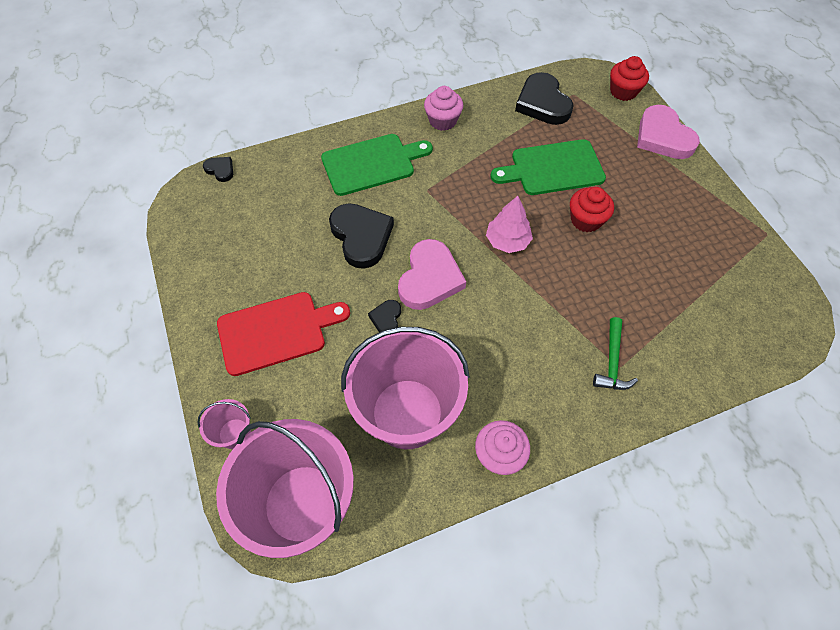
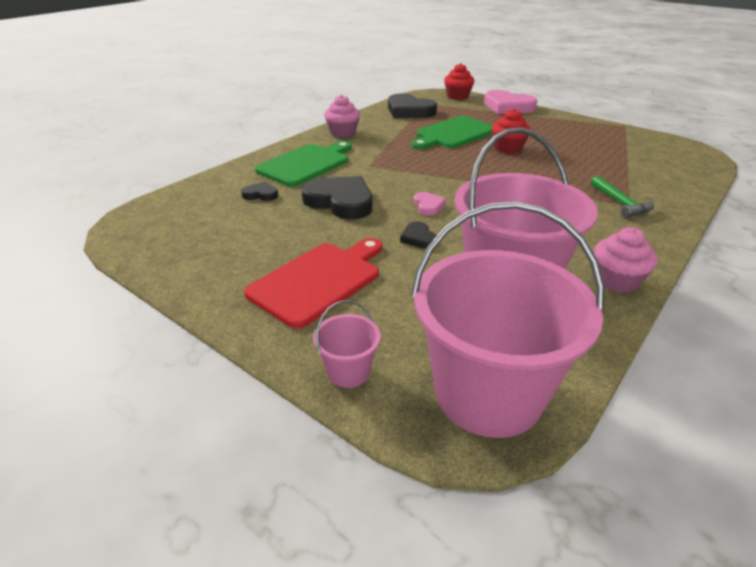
camera: 30 degrees left, 25 degrees down
black heart [203,157,233,182] -> black heart moved to [241,181,278,201]
pink heart [398,239,466,310] -> pink heart [414,192,446,215], size x0.48
pink tree [486,196,533,253] -> none

